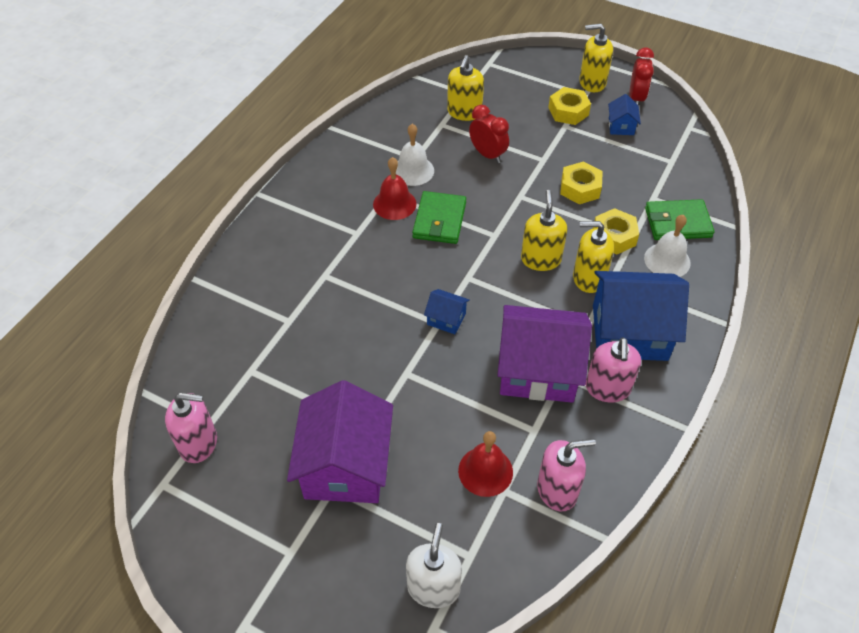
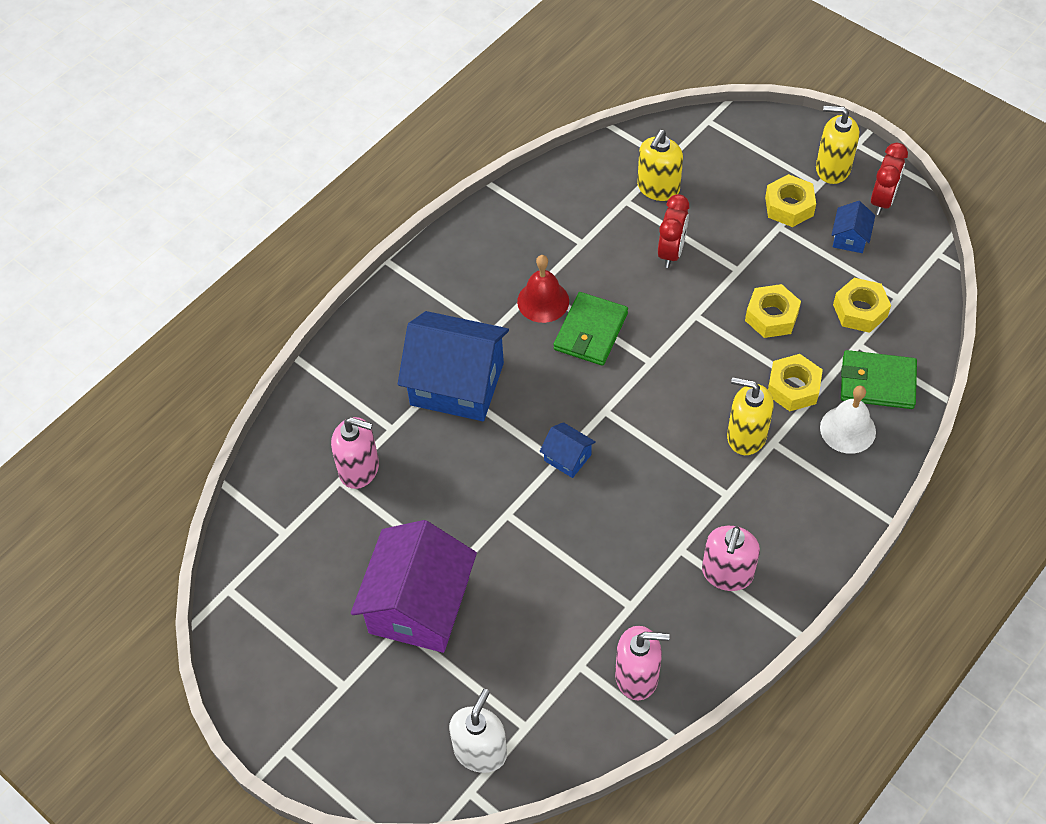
camera: 15 degrees right, 5 degrees up
pink soap dispenser [165,393,217,463] -> pink soap dispenser moved to [331,417,379,489]
white bell [396,124,434,186] -> none
red bell [458,431,513,497] -> none
red clock [469,105,509,163] -> red clock turned 45 degrees clockwise [658,194,689,268]
purple house [497,305,592,403] -> none
yellow soap dispenser [521,190,567,271] -> none
blue house [593,271,689,361] -> blue house moved to [398,311,509,421]
none -> yellow nut [833,278,891,333]

